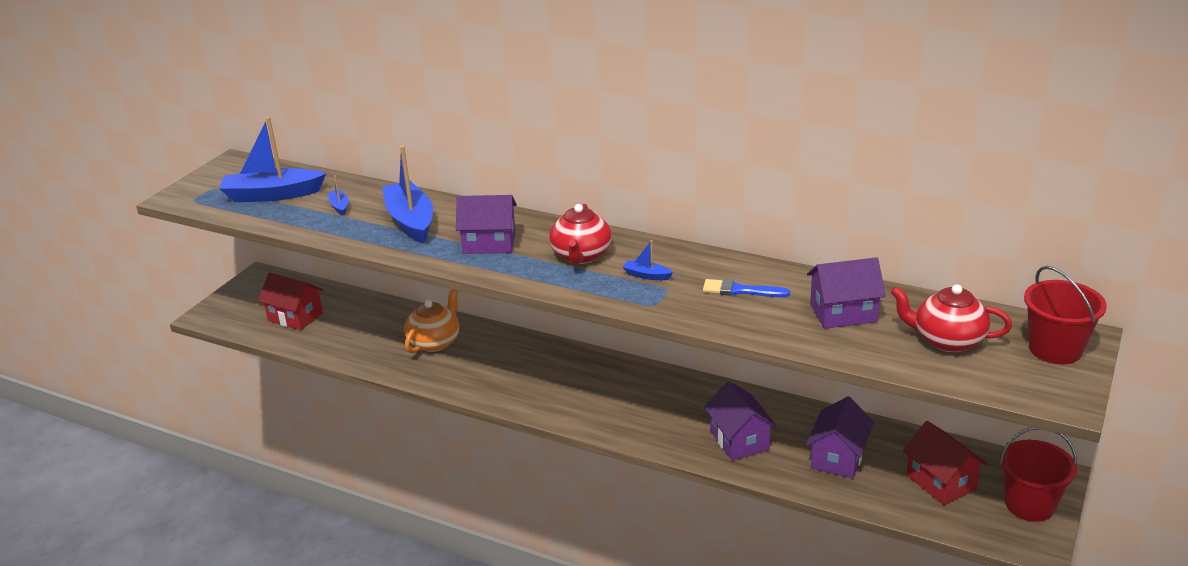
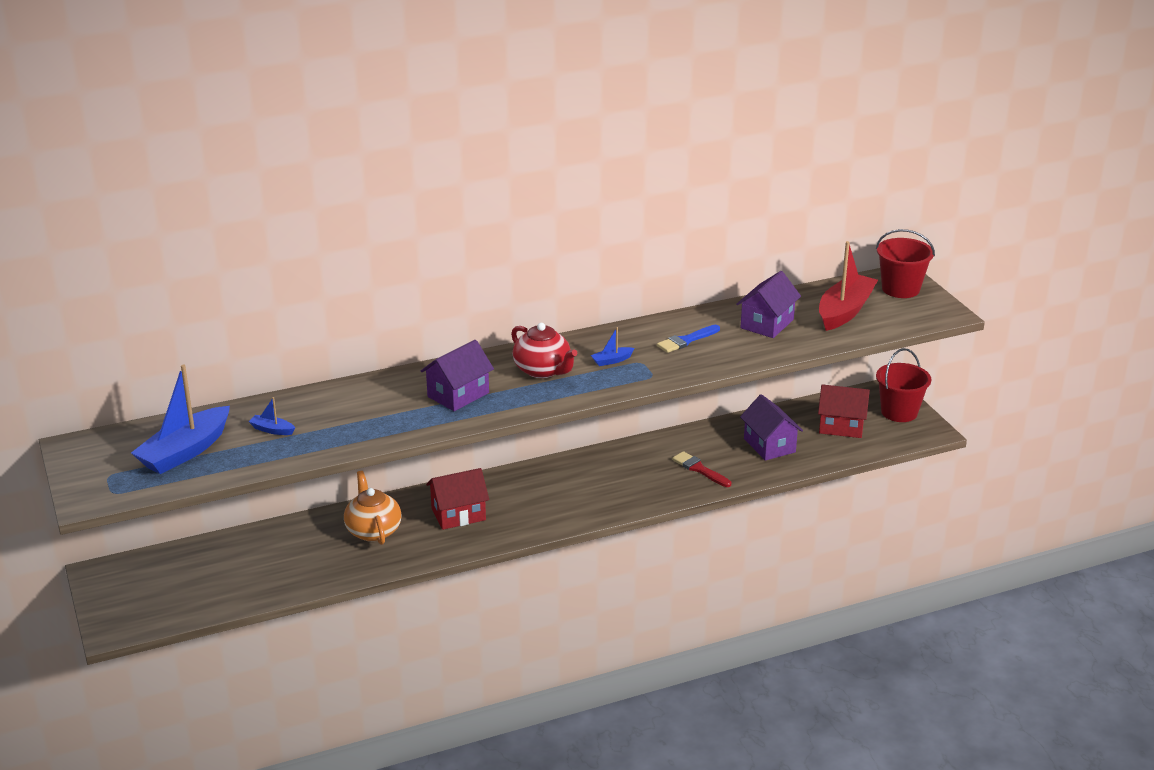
camera: 50 degrees left, 0 degrees up
red house [258,272,324,330] -> red house moved to [426,468,489,530]
blue boat [382,146,433,243] -> none
purple house [704,381,777,461] -> red brush [672,451,731,487]
red teapot [890,284,1012,352] -> red boat [819,241,878,331]

